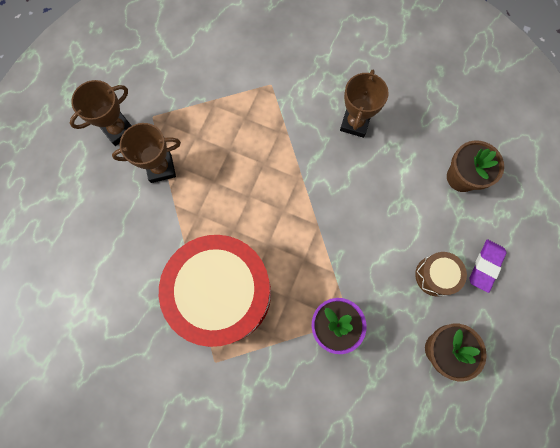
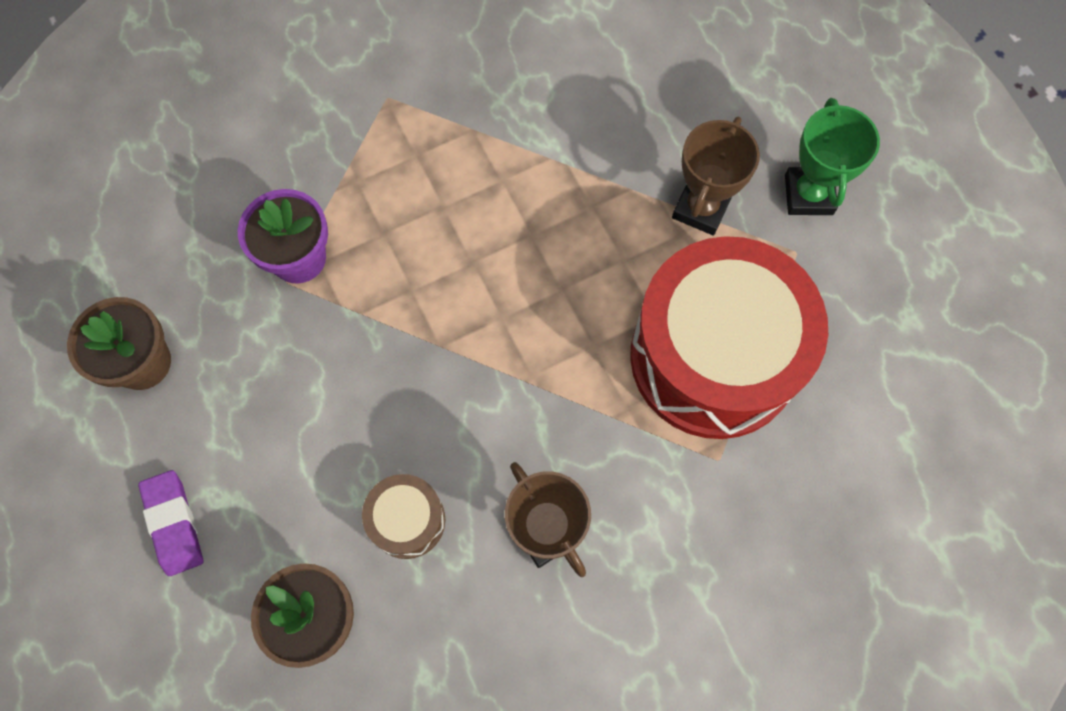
camera: 130 degrees right, 5 degrees down
brown trophy [70,80,131,146] -> green trophy [785,98,880,215]
red drum [159,235,271,347] -> red drum moved to [630,236,828,439]
brown drum [415,252,467,297] -> brown drum moved to [362,474,445,559]

